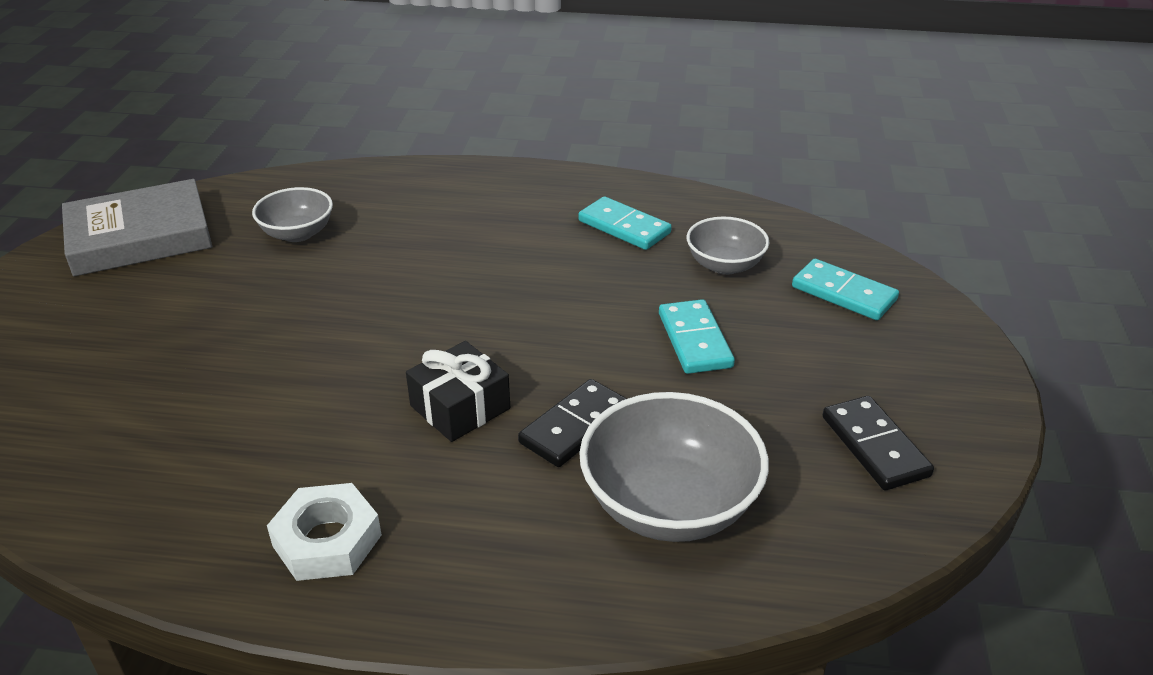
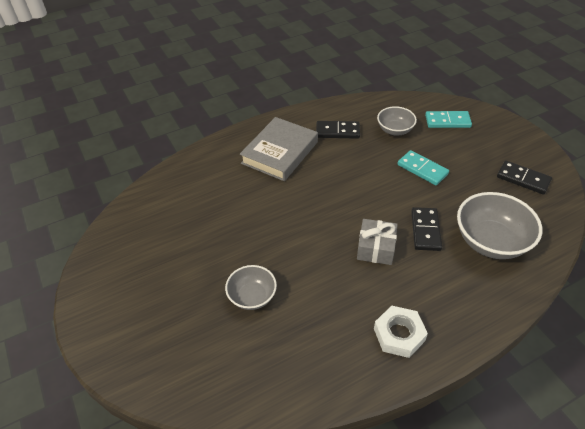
camera: 35 degrees left, 10 degrees up
grey book [62,179,213,276] -> grey book moved to [240,117,318,181]
grey bowl [252,187,333,242] -> grey bowl moved to [225,265,277,310]
black gift [406,341,510,442] -> grey gift [357,219,398,265]
turquoise domino [578,196,672,250] -> black domino [316,121,360,139]

